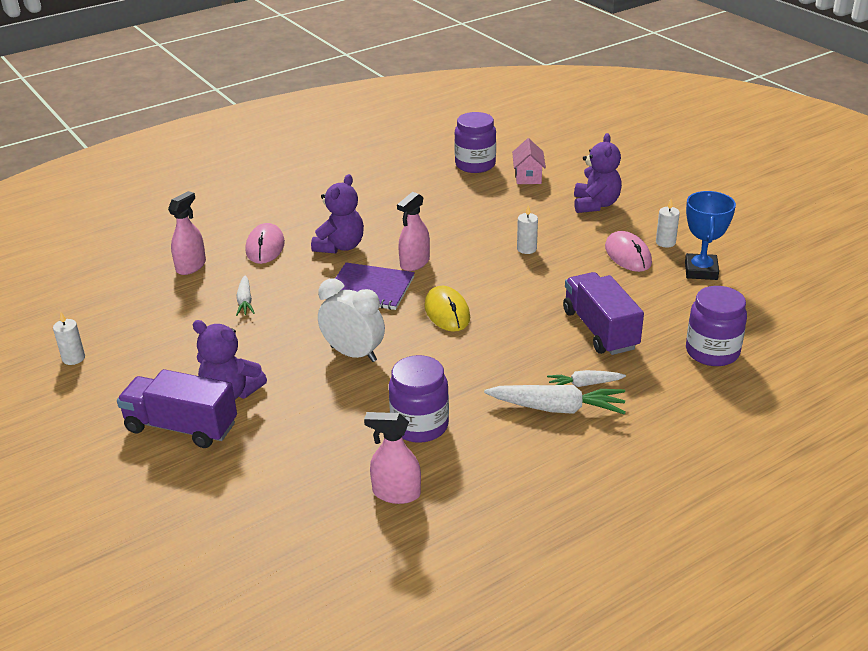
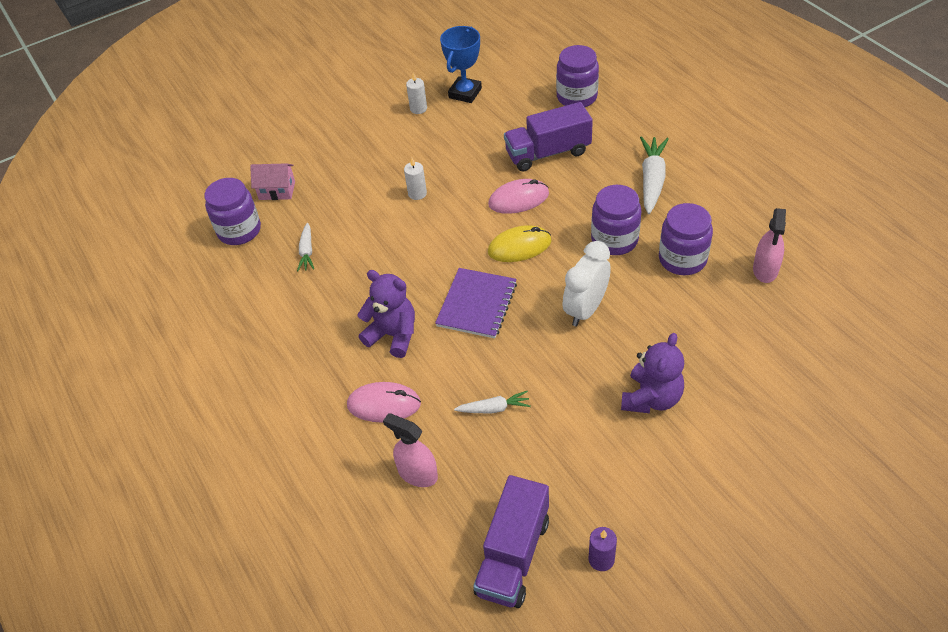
camera: 85 degrees left, 15 degrees up
white candle [53,312,85,365] -> purple candle [588,527,617,571]
purple truck [117,369,237,448] -> purple truck moved to [473,475,549,608]
pink spray bottle [397,192,430,271] -> none
white carrot [547,370,626,387] -> white carrot moved to [297,223,314,271]
purple teddy bear [574,133,622,213] -> none
pink mouse [605,231,652,272] -> pink mouse moved to [488,179,549,214]
blue trophy [685,191,736,280] -> blue trophy turned 75 degrees counterclockwise [440,26,482,103]
none -> purple jar [591,185,641,255]

